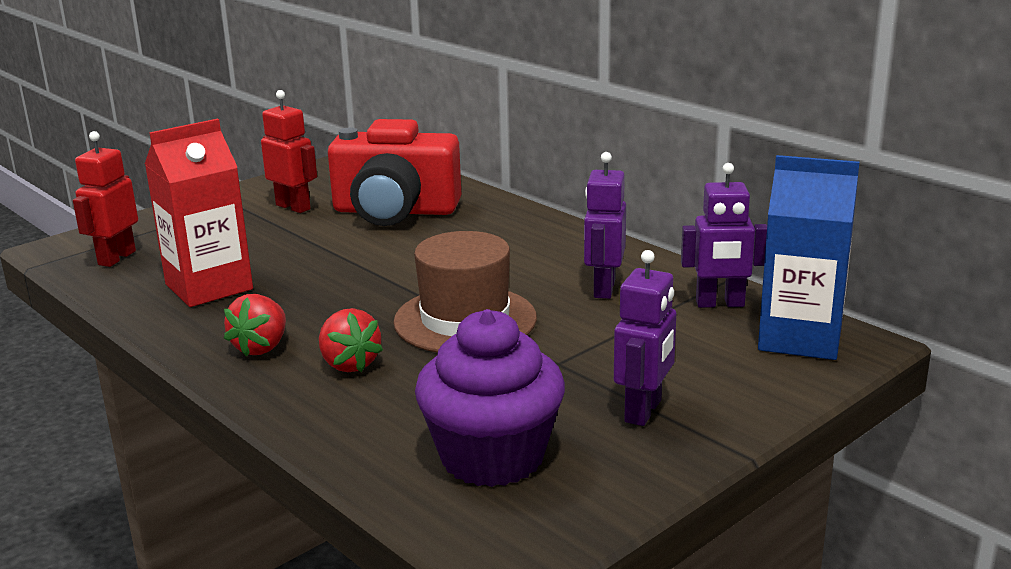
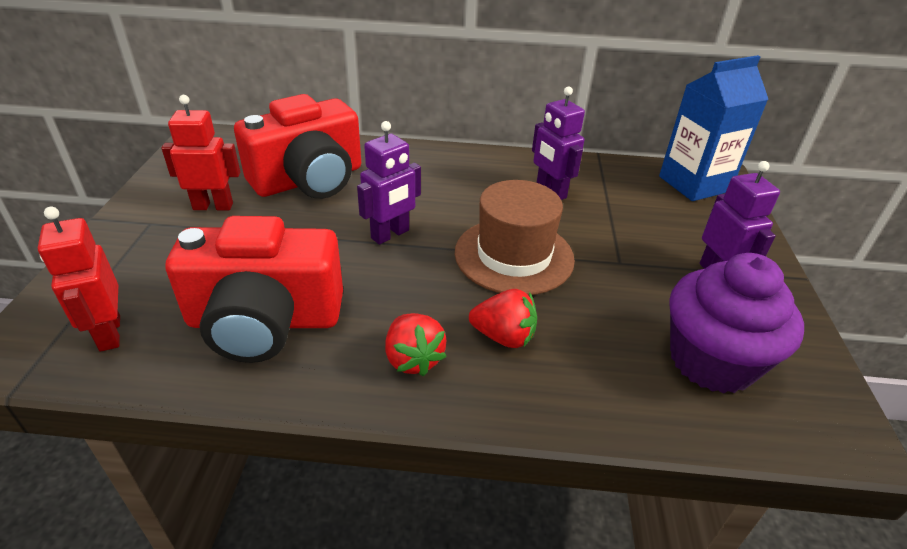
camera: 45 degrees left, 15 degrees up
red carton [145,119,253,307] -> red camera [166,216,343,363]
purple robot [681,163,767,308] -> purple robot moved to [357,121,421,245]

